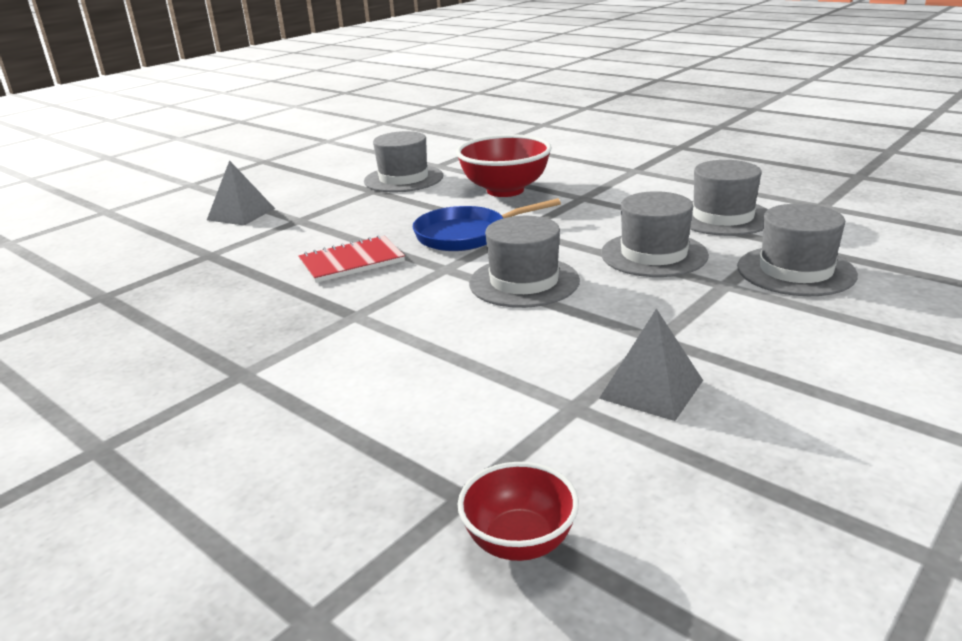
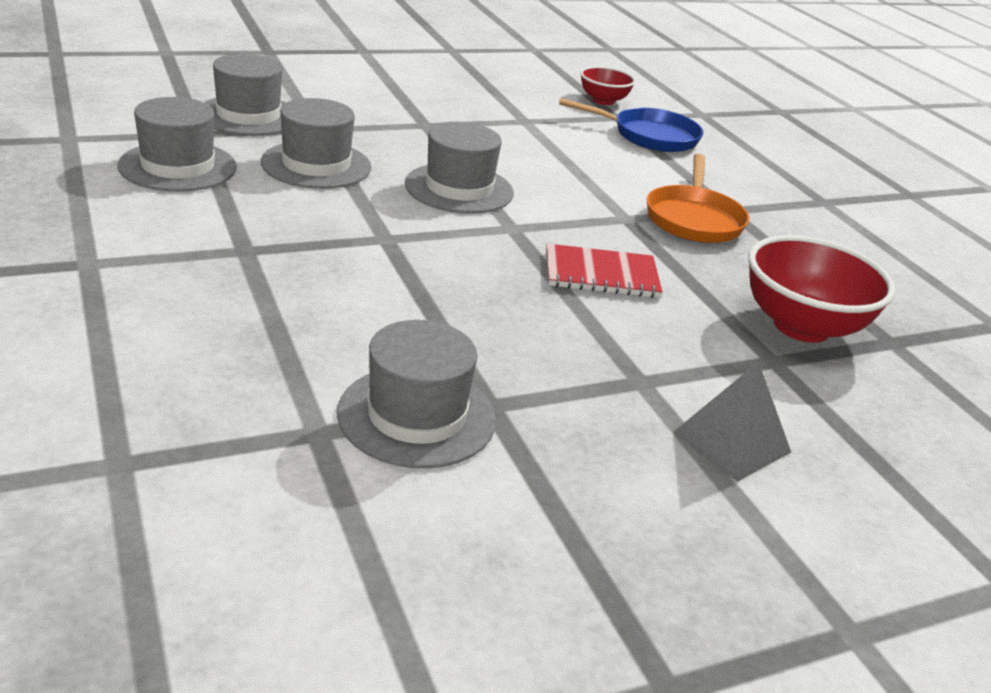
camera: 160 degrees left, 5 degrees up
blue pan [413,198,561,251] -> blue pan moved to [559,98,704,152]
red bowl [456,134,552,197] -> red bowl moved to [748,235,896,343]
grey pyramid [599,308,703,421] -> none
none -> orange pan [647,154,750,243]

